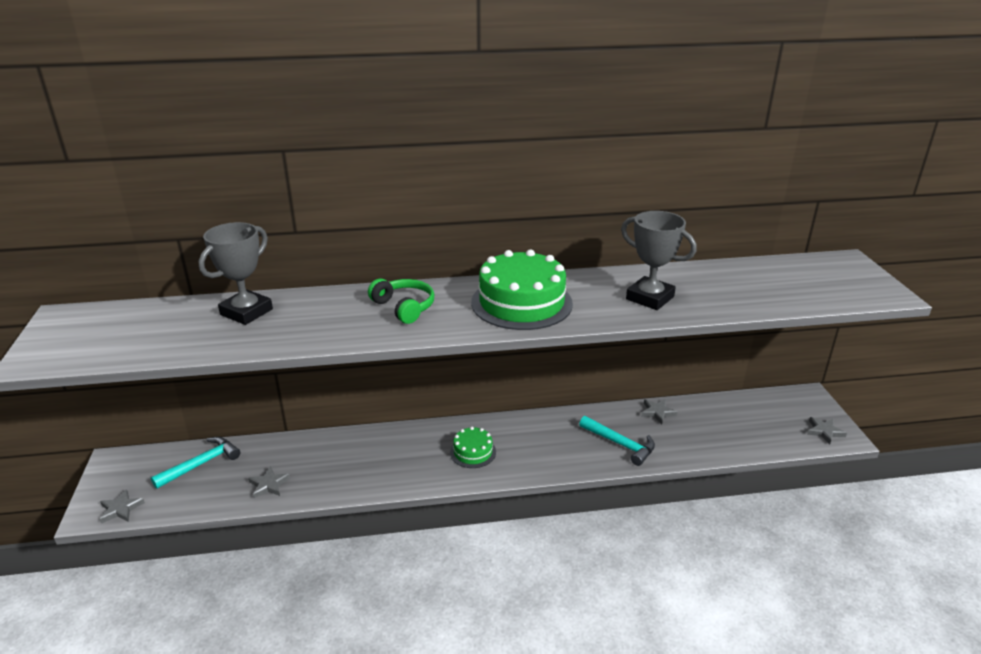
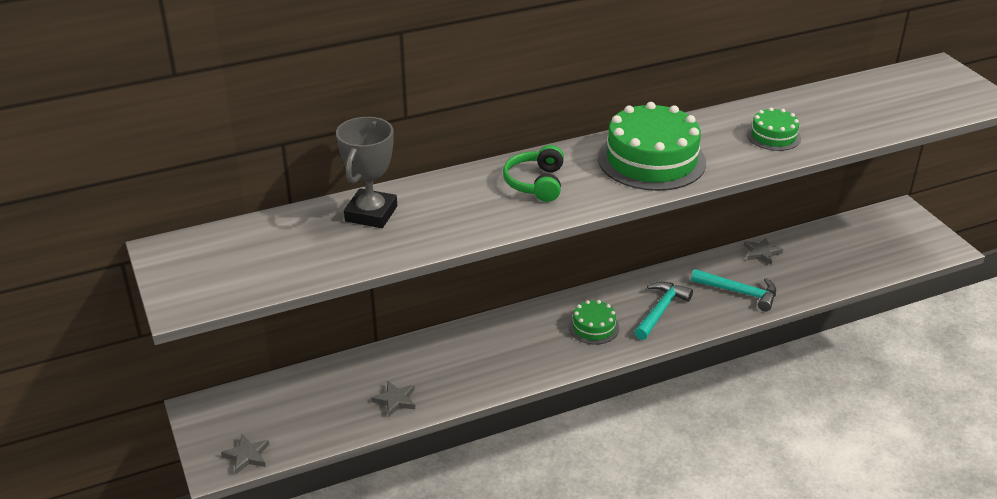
camera: 15 degrees left, 5 degrees up
turquoise hammer [151,437,240,489] -> turquoise hammer moved to [634,282,693,340]
green headphones [368,279,434,324] -> green headphones turned 120 degrees counterclockwise [503,145,564,202]
grey trophy [621,211,697,310] -> green cake [747,108,801,151]
grey star [807,417,847,444] -> none

